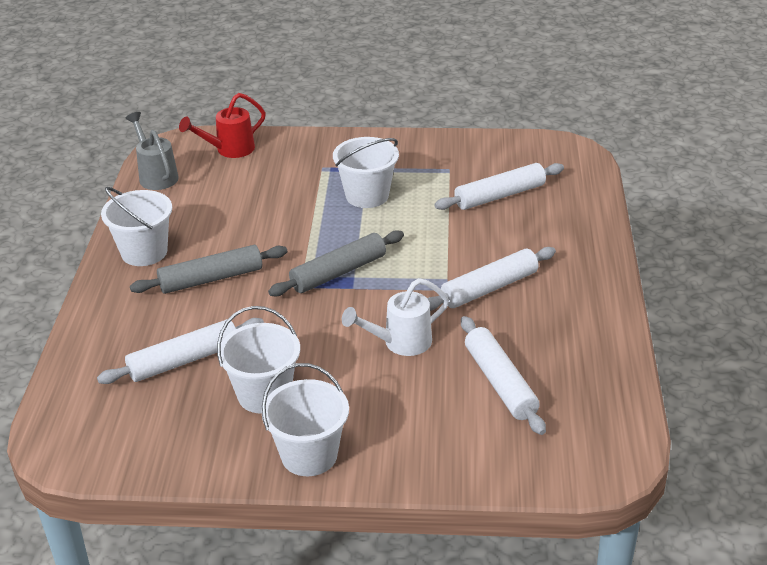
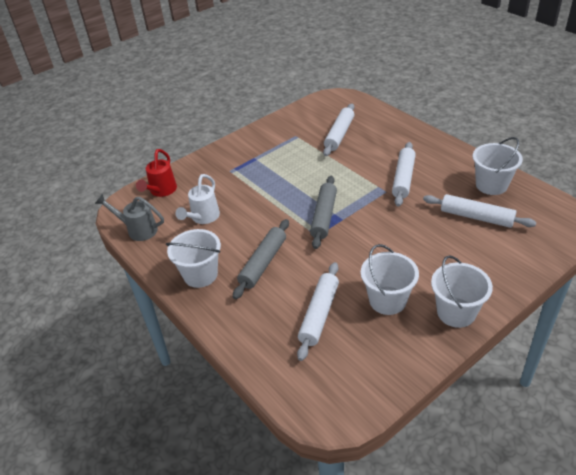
camera: 40 degrees left, 5 degrees up
white bucket [333,137,399,208] -> white bucket moved to [473,137,523,195]
white watering can [342,278,449,356] -> white watering can moved to [175,174,220,224]

